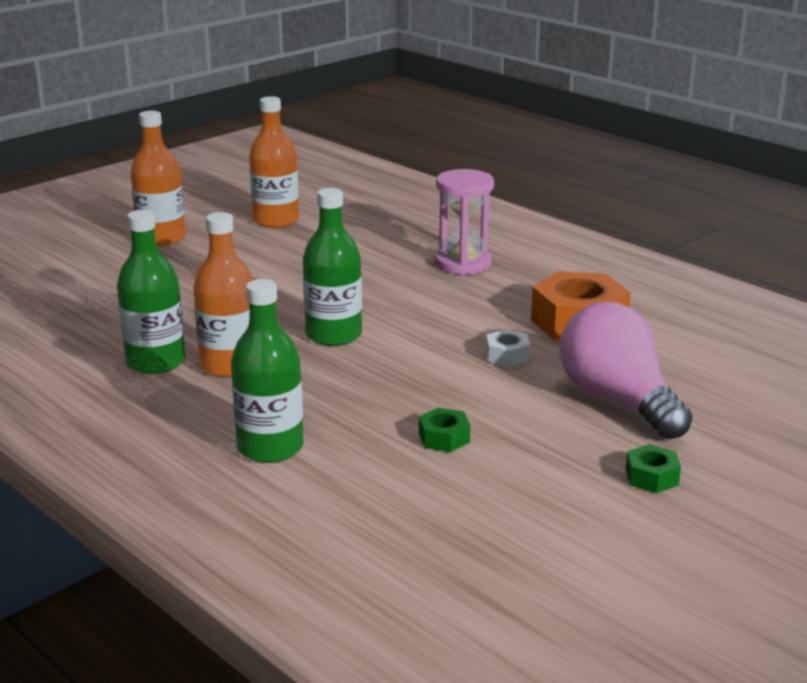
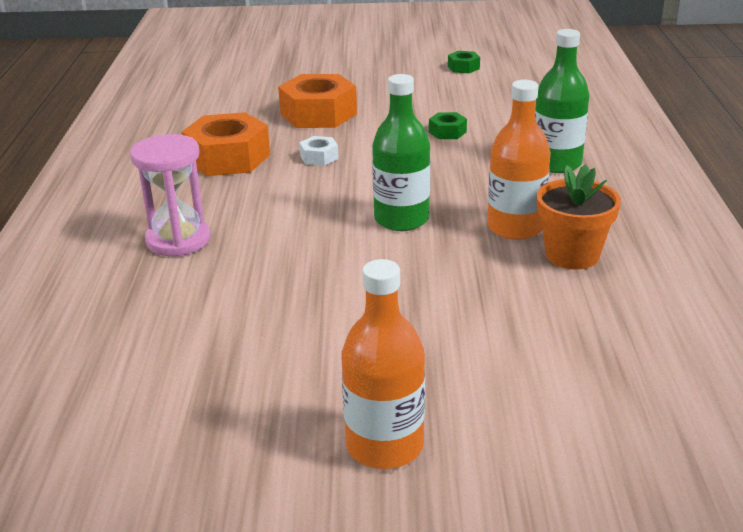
camera: 135 degrees left, 5 degrees up
green bottle [117,210,185,374] -> orange flower pot [537,164,621,270]
orange bottle [249,96,299,228] -> none
pink light bulb [559,302,693,439] -> orange nut [278,74,357,128]
green nut [626,444,681,493] -> green nut moved to [448,51,480,73]

